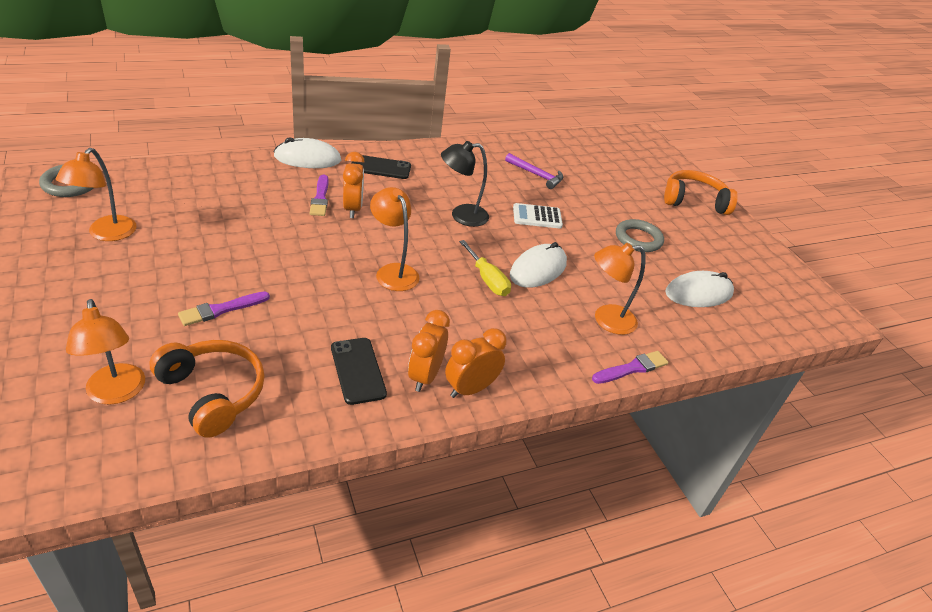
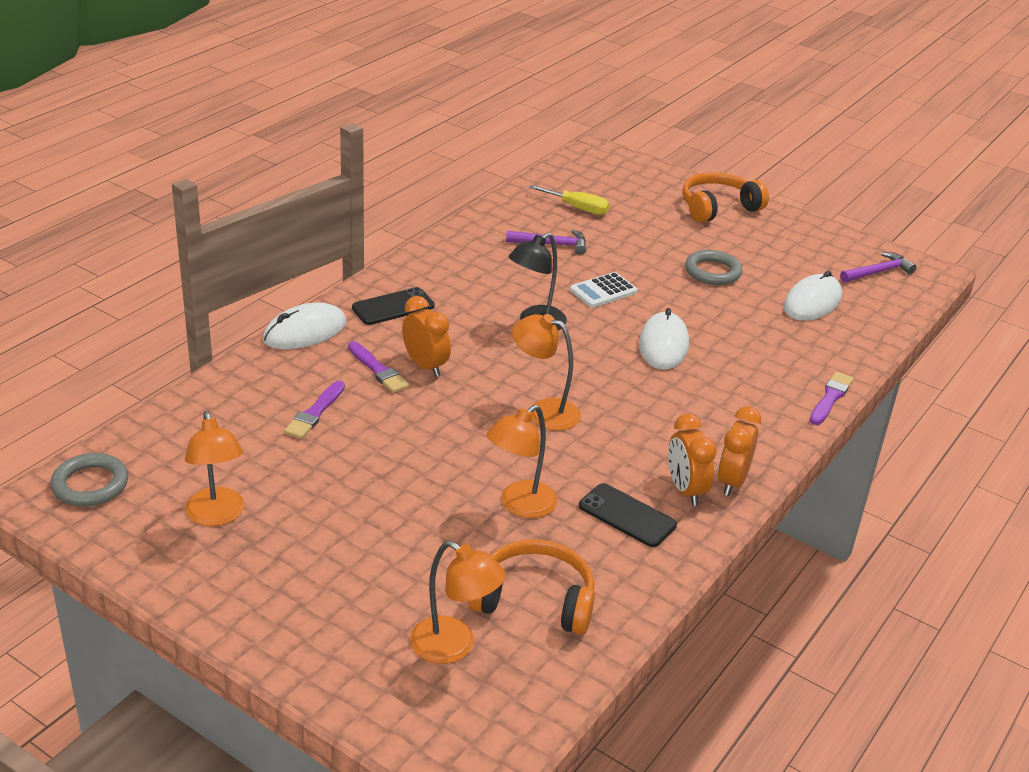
camera: 30 degrees left, 5 degrees down
purple brush [178,291,270,326] -> purple brush moved to [284,381,345,439]
yellow screwdriver [459,240,511,296] -> yellow screwdriver moved to [529,185,610,215]
orange lamp [594,243,645,335] -> orange lamp moved to [487,405,558,518]
none -> purple hammer [840,252,917,283]

